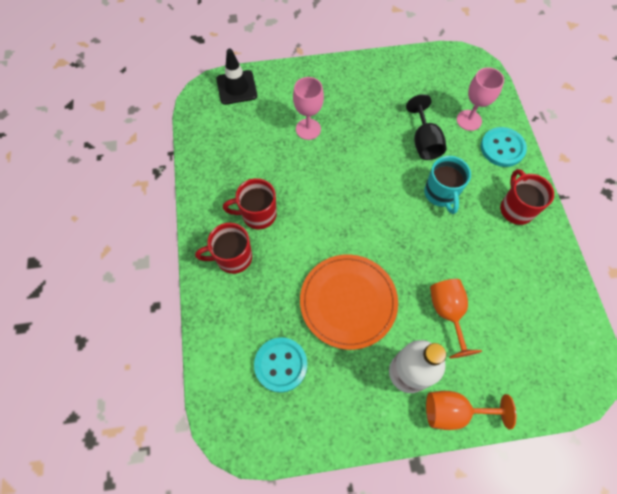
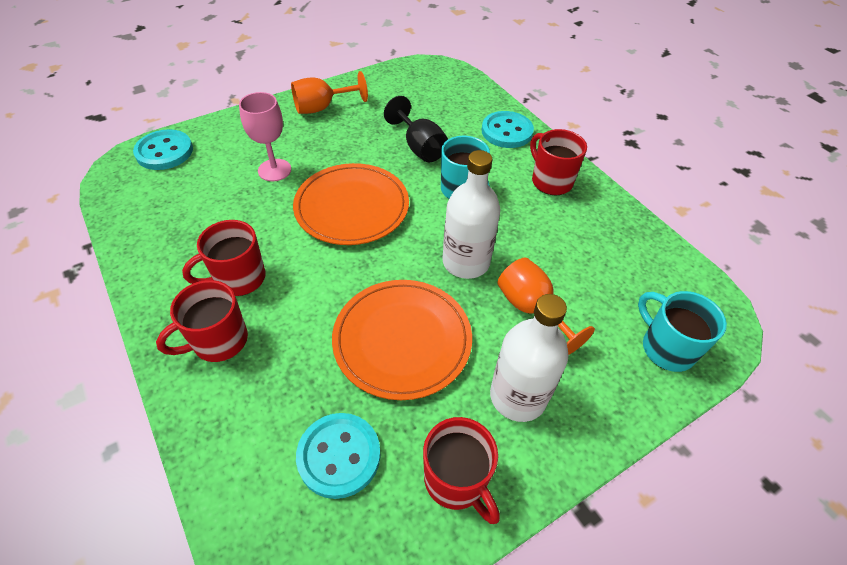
camera: 25 degrees left, 15 degrees down
black traffic cone [217,49,257,105] -> turquoise button [133,129,193,170]
orange goblet [426,391,517,430] -> orange goblet moved to [291,71,368,114]
pink goblet [457,67,504,131] -> none
none -> orange plate [293,163,409,245]
none -> red mug [423,417,500,524]
none -> white bottle [442,150,500,279]
none -> turquoise mug [638,291,727,372]

